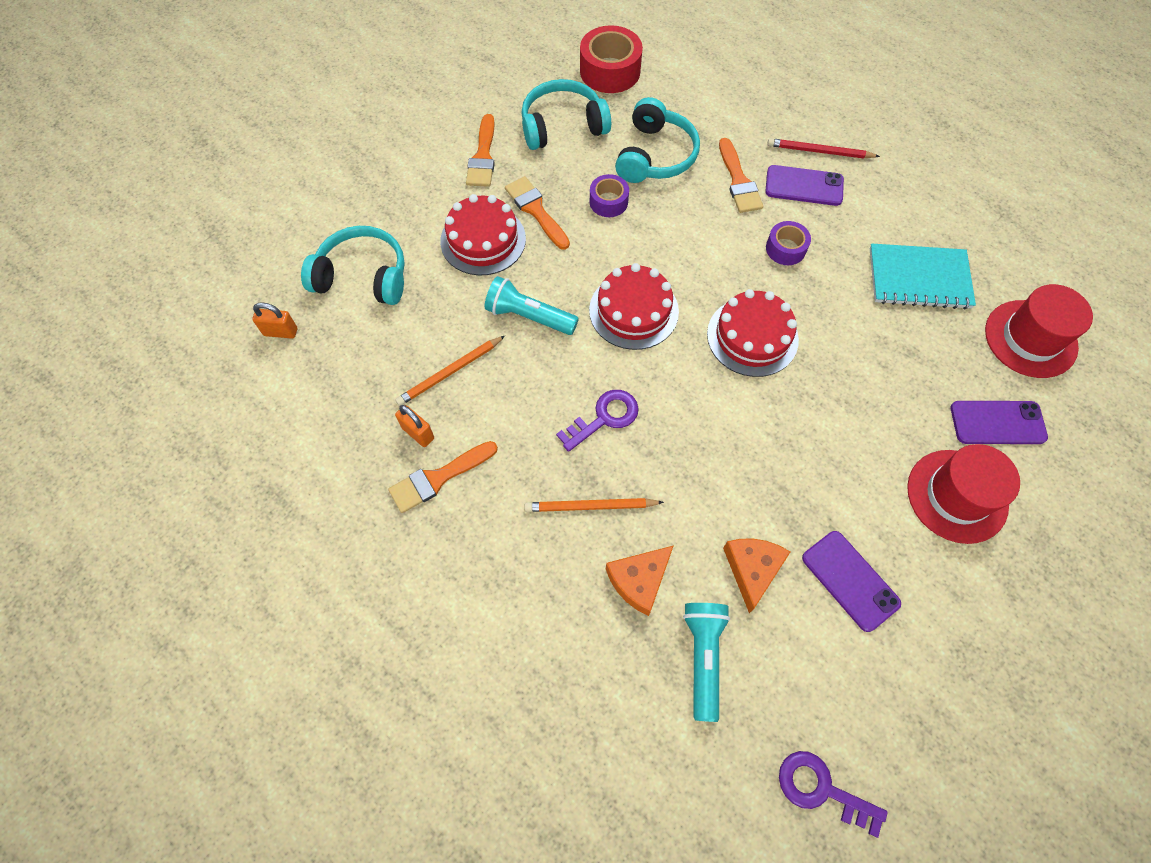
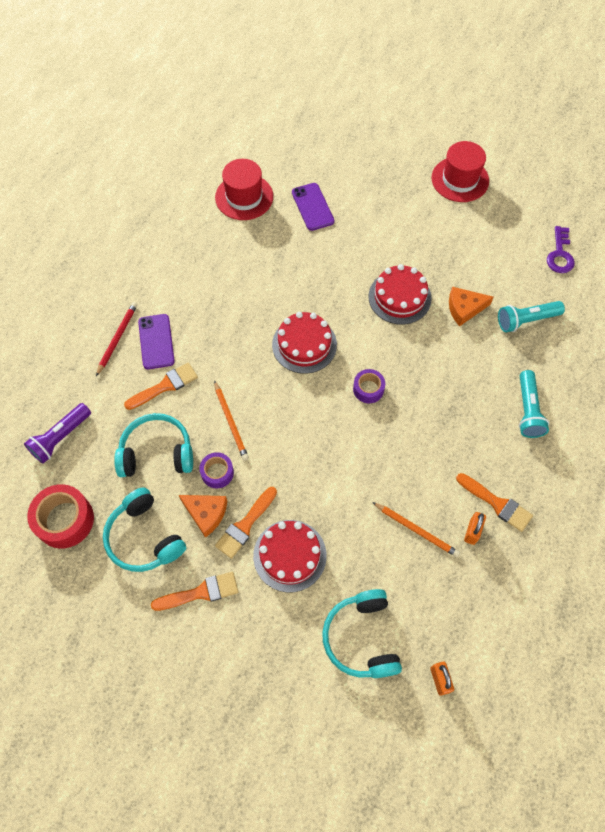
camera: 110 degrees left, 0 degrees up
turquoise flashlight [485,276,579,335] -> turquoise flashlight moved to [519,370,549,438]
orange pencil [524,498,664,512] -> orange pencil moved to [214,380,249,461]
purple key [556,390,639,452] -> none
red cake [589,263,679,350] -> red cake moved to [369,264,432,325]
orange cheese [606,545,674,616] -> orange cheese moved to [179,495,227,538]
purple tape [766,221,811,265] -> purple tape moved to [353,369,385,403]
red pencil [767,138,880,159] -> red pencil turned 150 degrees counterclockwise [96,302,137,376]
purple phone [802,531,901,632] -> none
turquoise notebook [870,244,976,310] -> none
red hat [907,444,1020,544] -> red hat moved to [431,141,489,202]
none -> purple flashlight [24,403,91,464]

